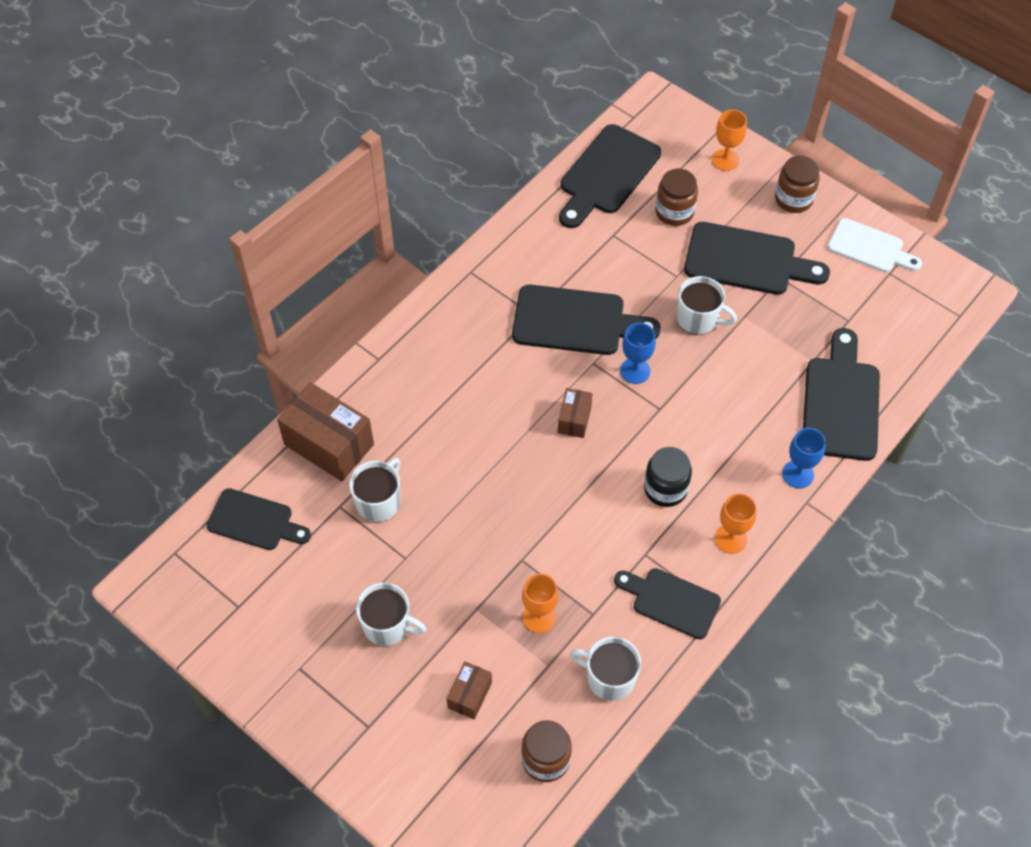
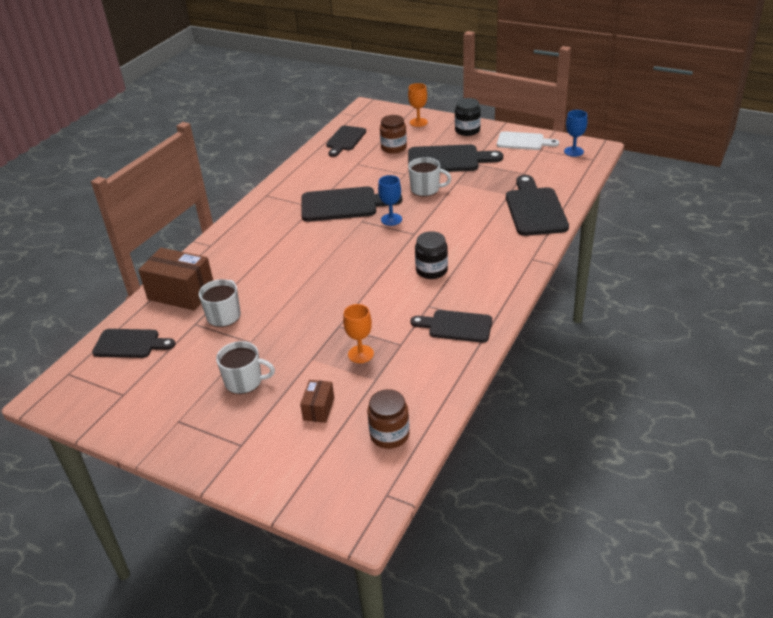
camera: 10 degrees left, 20 degrees down
brown box [558,388,593,438] -> none
black cutting board [559,124,661,228] -> black cutting board [326,126,366,157], size x0.65
white mug [570,637,641,701] -> none
orange goblet [715,493,757,554] -> none
brown jar [775,156,820,213] -> black jar [455,98,481,136]
blue goblet [782,428,826,489] -> blue goblet moved to [564,110,587,157]

